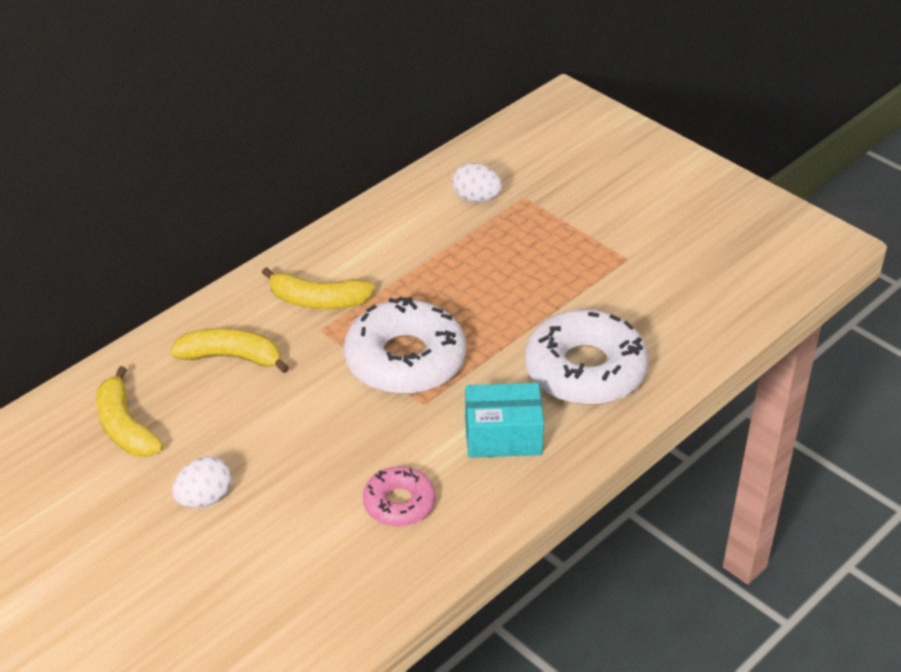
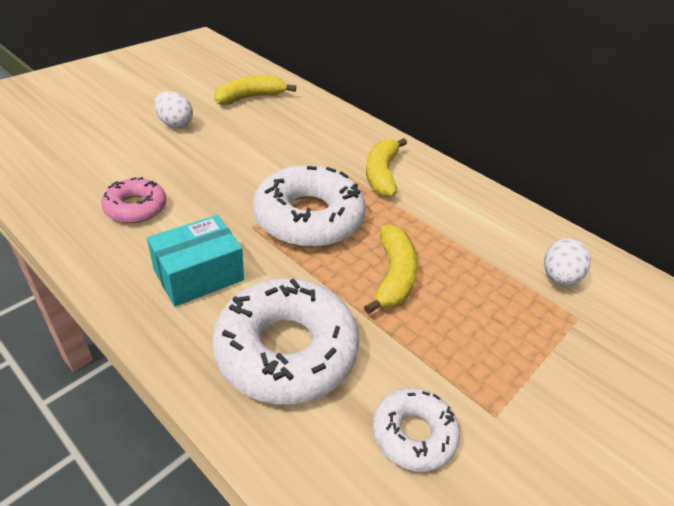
camera: 85 degrees right, 0 degrees up
yellow banana [170,328,290,373] -> yellow banana moved to [364,225,418,314]
turquoise box [465,383,544,458] -> turquoise box turned 60 degrees clockwise [147,215,244,307]
none -> white donut [373,388,460,472]

